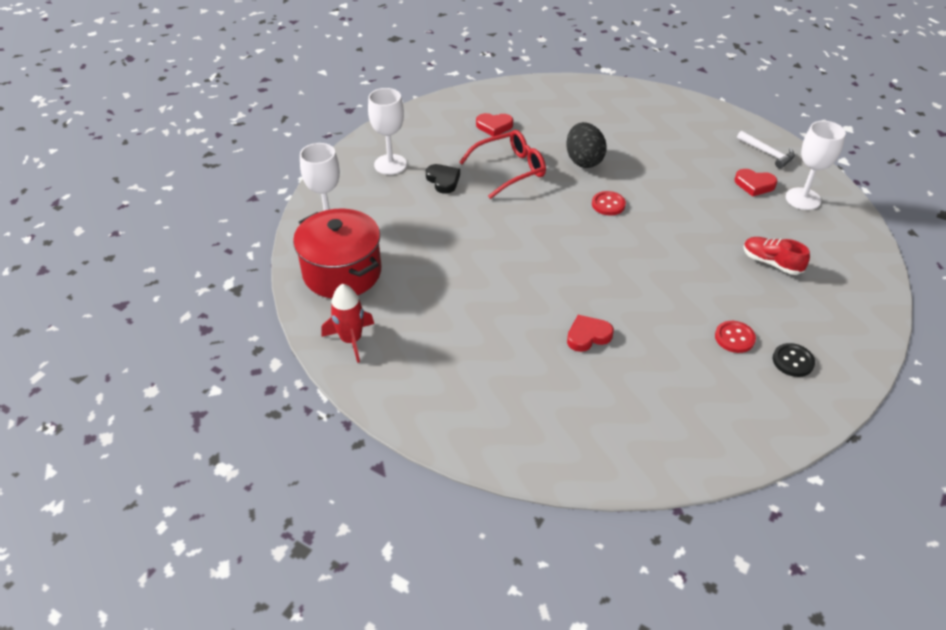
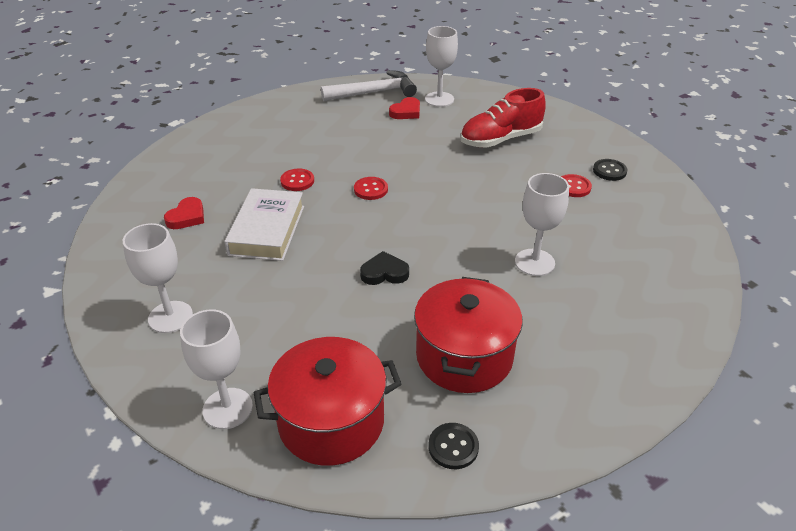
camera: 65 degrees left, 5 degrees down
red rocket [322,284,374,363] -> black button [428,423,479,469]
black heart [426,164,460,194] -> black heart moved to [360,251,409,285]
red glasses [459,130,546,199] -> white book [224,188,304,261]
black egg [566,122,607,168] -> red button [280,169,314,191]
red heart [567,315,614,352] -> white goblet [515,173,569,276]
white hammer [737,131,795,169] -> white hammer [321,70,417,101], size x1.69
red shoe [743,237,810,275] -> red shoe [460,88,546,148], size x1.66
none -> red pot [414,277,523,393]

